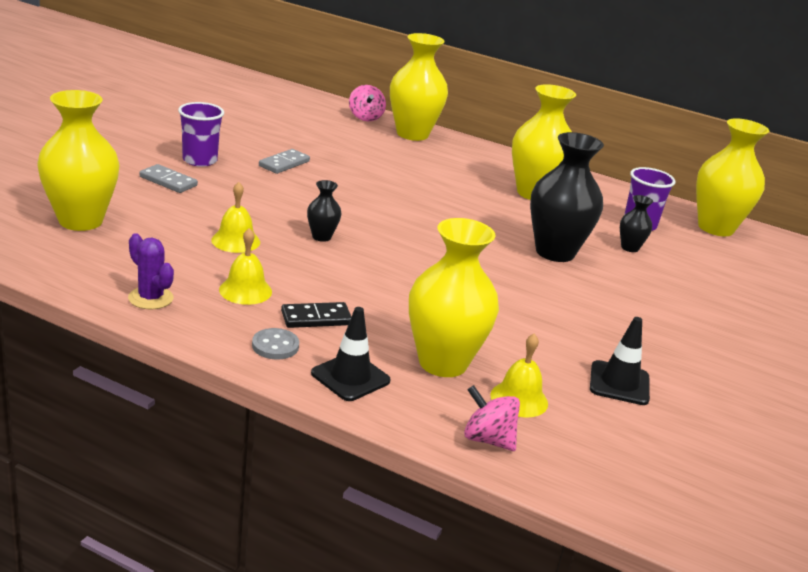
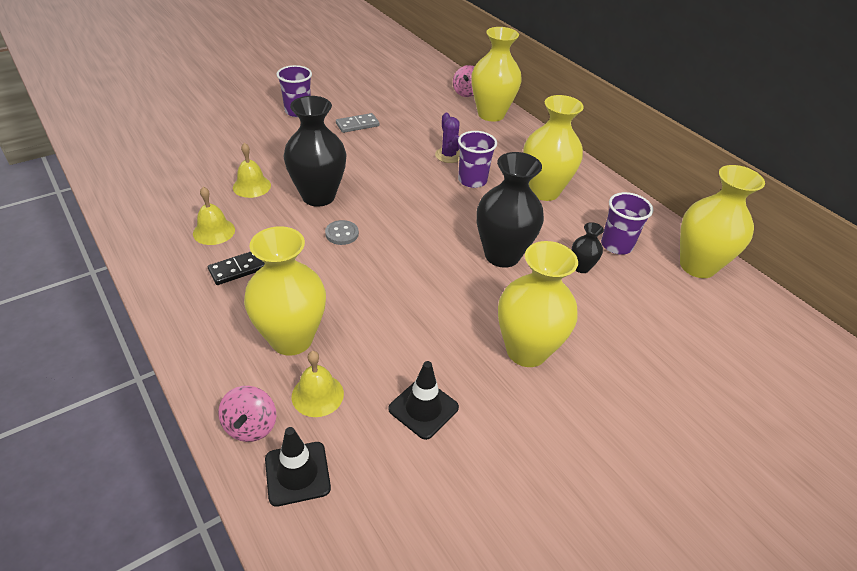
camera: 30 degrees right, 15 degrees up
yellow vase [37,90,120,231] -> yellow vase moved to [498,241,578,367]
purple cactus [128,233,174,309] -> purple cactus moved to [435,113,460,163]
grey domino [140,164,198,193] -> none
grey button [252,328,299,359] -> grey button moved to [325,220,359,245]
black domino [281,302,351,328] -> black domino turned 45 degrees counterclockwise [208,252,265,285]
black vase [307,180,341,242] -> black vase [283,96,347,207], size x2.15
black traffic cone [311,307,391,401] -> black traffic cone moved to [265,427,331,507]
pink spinning top [464,385,520,451] -> pink spinning top turned 150 degrees counterclockwise [218,386,276,442]
none -> purple cup [458,131,497,188]

